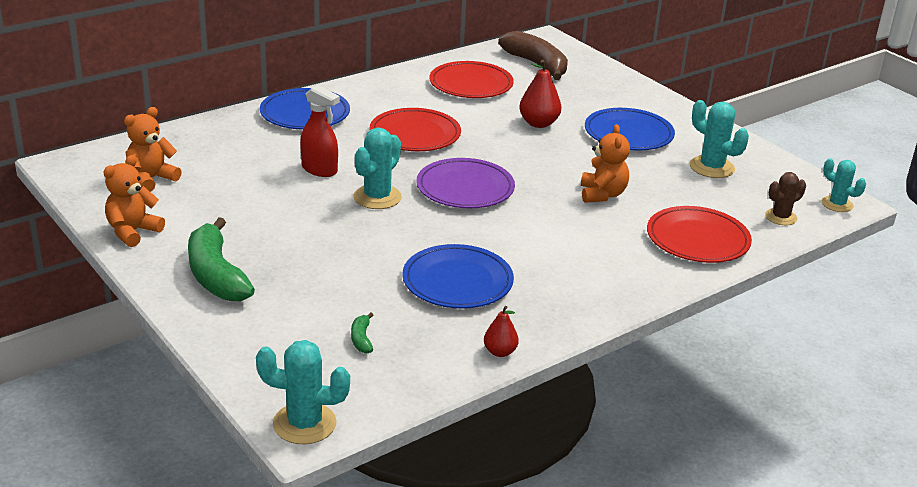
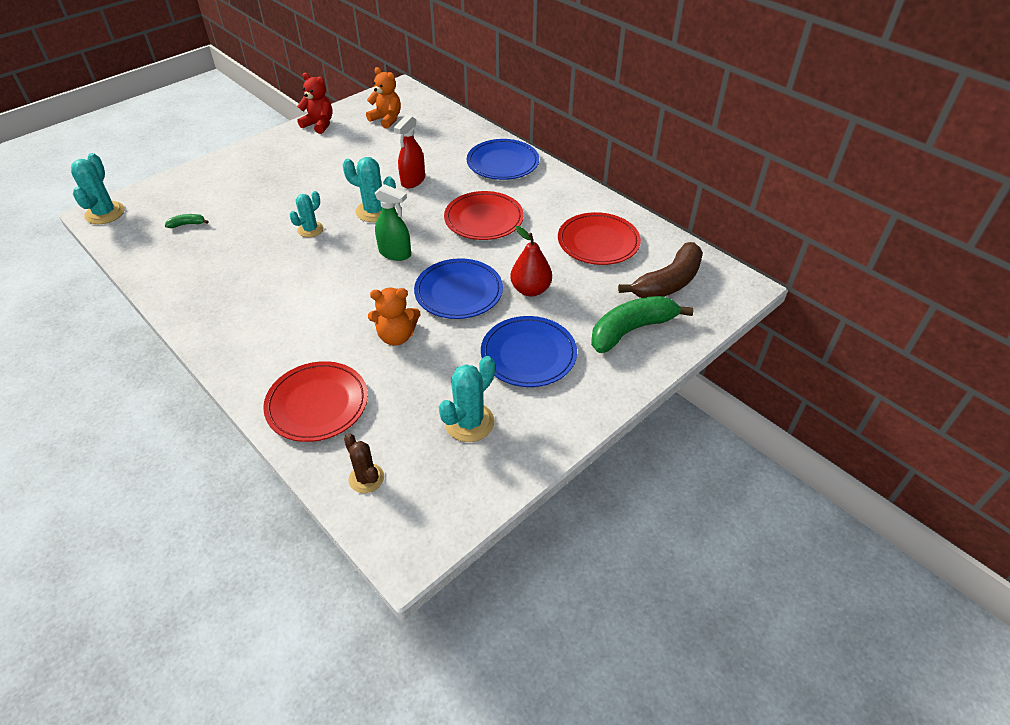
camera: 85 degrees right, 15 degrees up
orange teddy bear [104,155,165,247] -> red teddy bear [297,73,333,134]
green banana [188,217,255,301] -> green banana moved to [591,296,694,353]
blue plate [402,244,514,309] -> blue plate moved to [414,258,503,319]
purple plate [417,158,515,208] -> green spray bottle [375,184,411,261]
red pear [484,306,519,357] -> none
turquoise cactus [822,158,866,212] -> turquoise cactus moved to [290,191,323,237]

